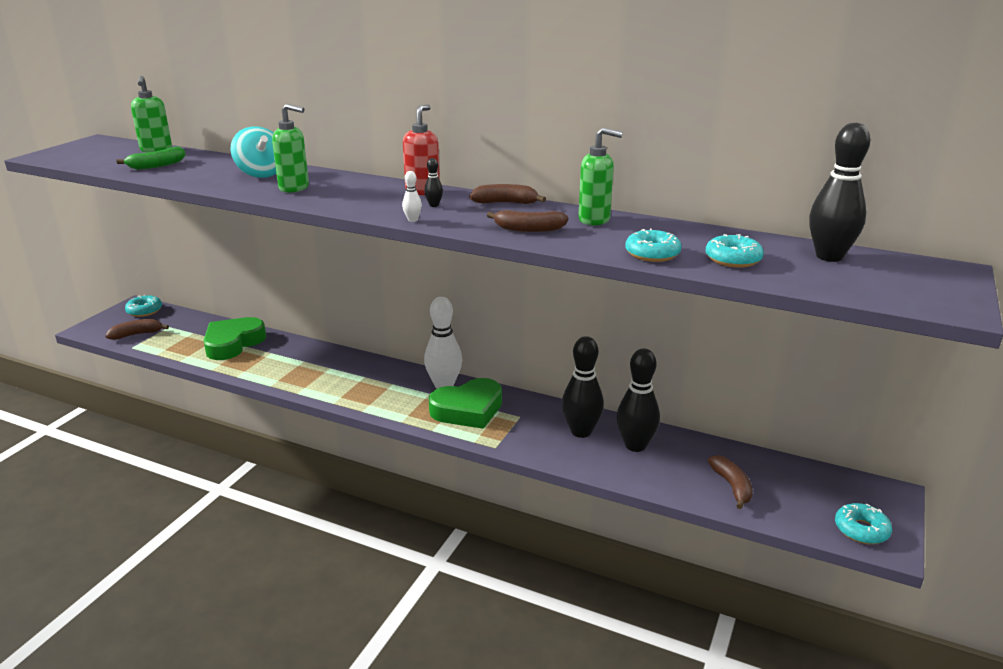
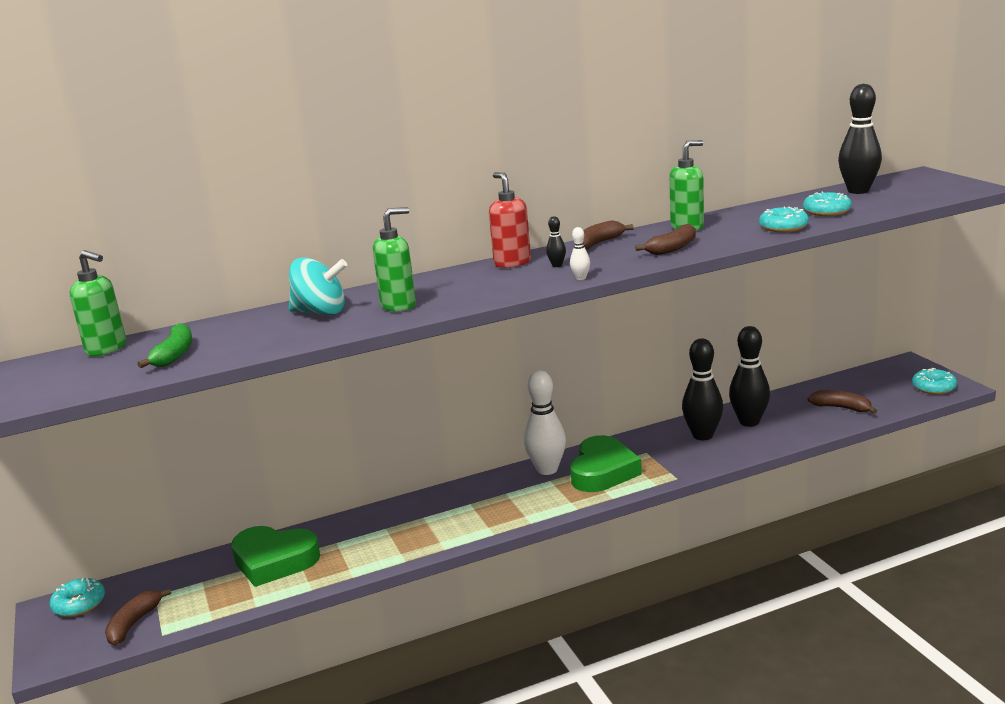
camera: 45 degrees left, 5 degrees down
green heart [203,317,266,360] -> green heart turned 60 degrees counterclockwise [231,526,320,587]

